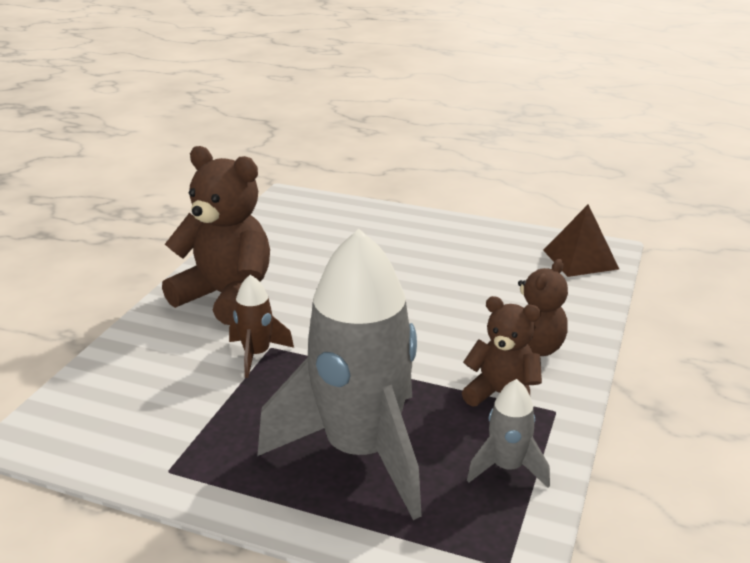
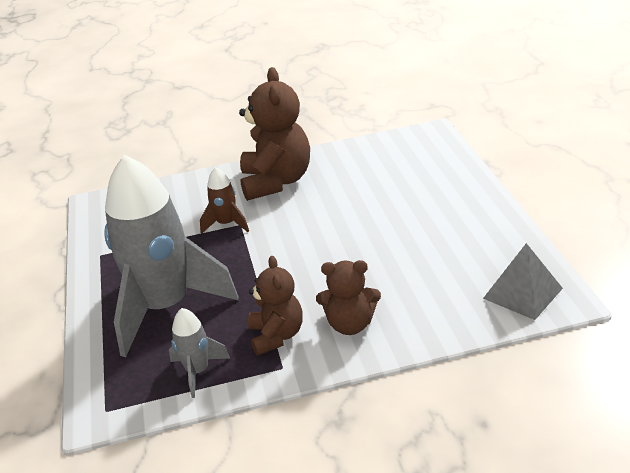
camera: 60 degrees right, 5 degrees up
brown pyramid [543,205,619,277] -> grey pyramid [483,243,563,320]

